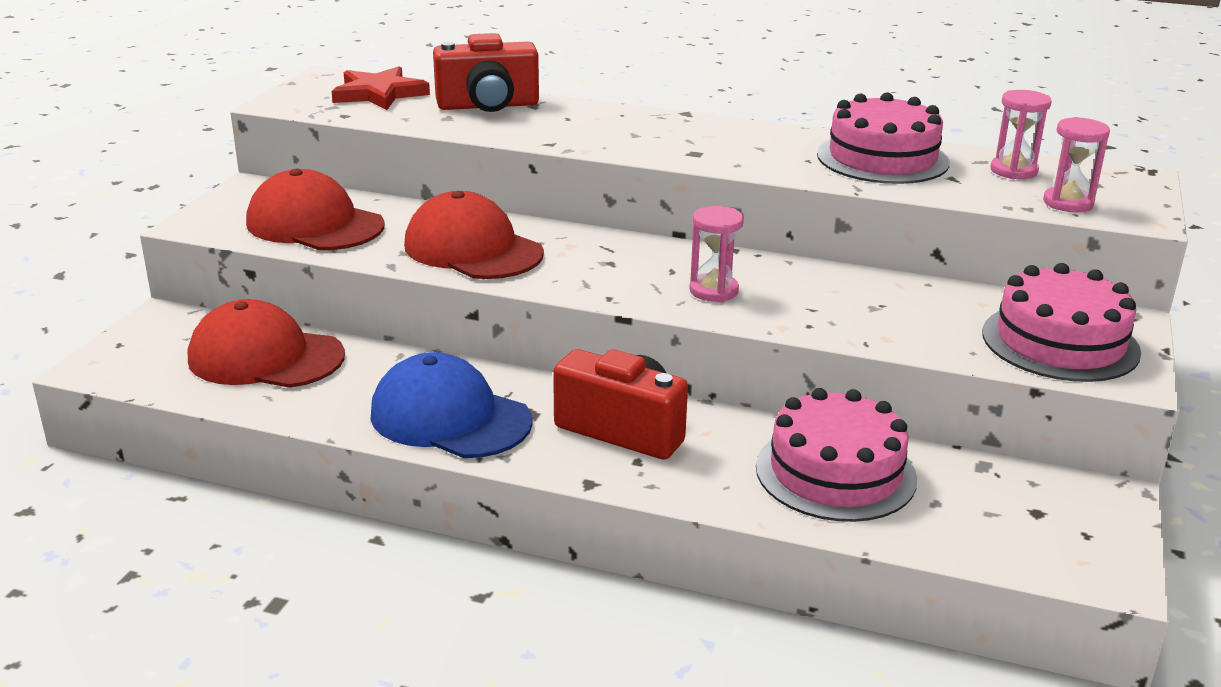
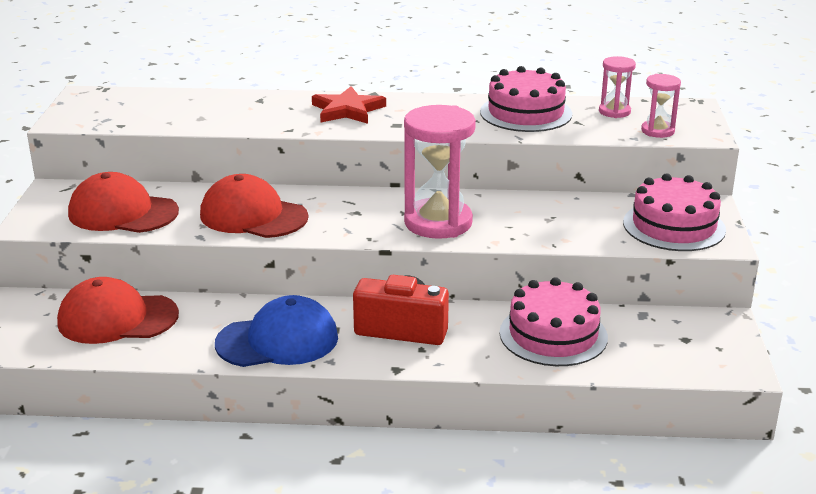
camera: 15 degrees left, 0 degrees up
red star [331,66,430,110] -> red star moved to [312,86,386,124]
blue cap [370,352,533,458] -> blue cap turned 150 degrees clockwise [215,295,338,367]
red camera [433,33,539,112] -> none
pink hourglass [689,206,744,302] -> pink hourglass [404,105,476,239], size x1.96

